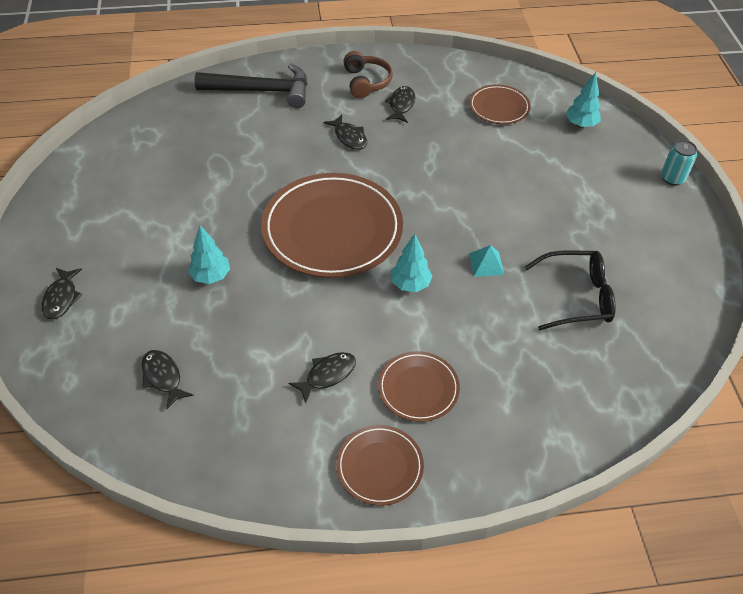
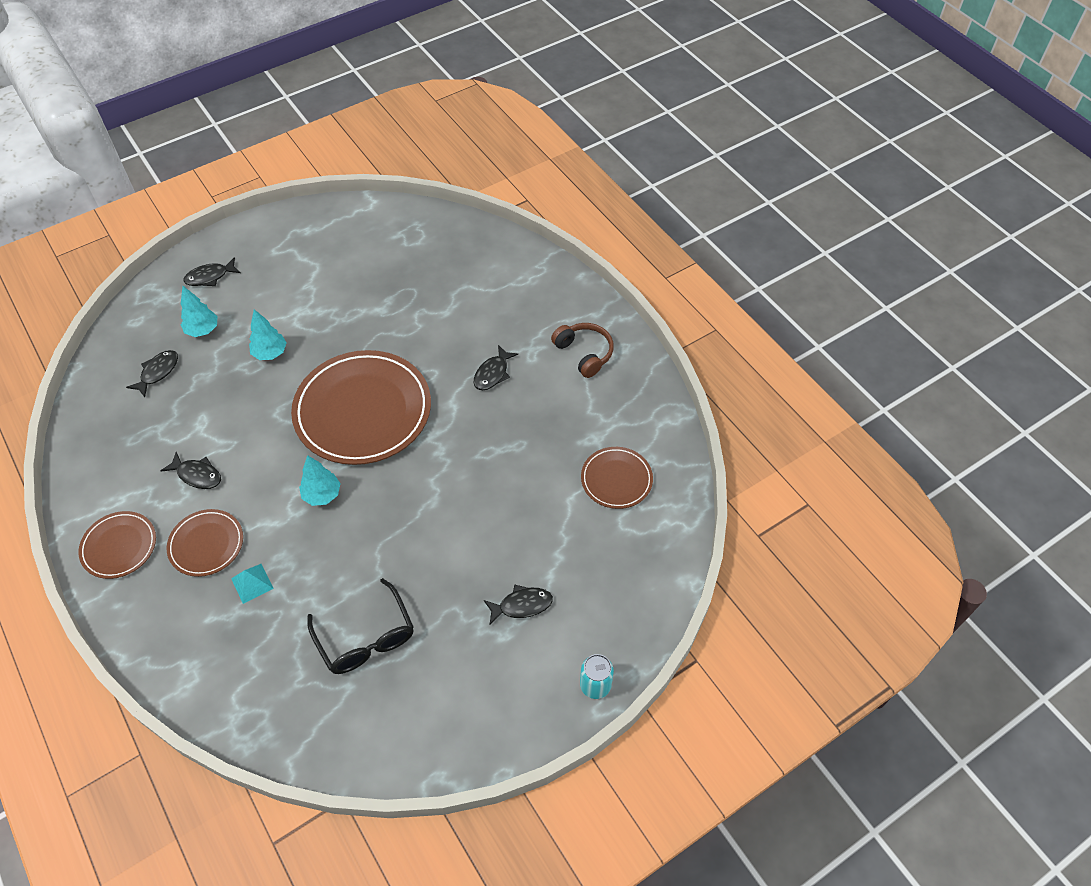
camera: 65 degrees right, 5 degrees up
black hammer [195,63,307,108] -> none
brown headphones [343,51,393,98] -> brown headphones turned 90 degrees counterclockwise [551,323,614,378]
black fish [384,86,415,123] -> black fish moved to [484,584,553,625]
turquoise pyramid [469,245,504,277] -> turquoise pyramid moved to [231,564,274,604]
turquoise tree [566,72,601,128] -> turquoise tree moved to [181,286,217,337]

